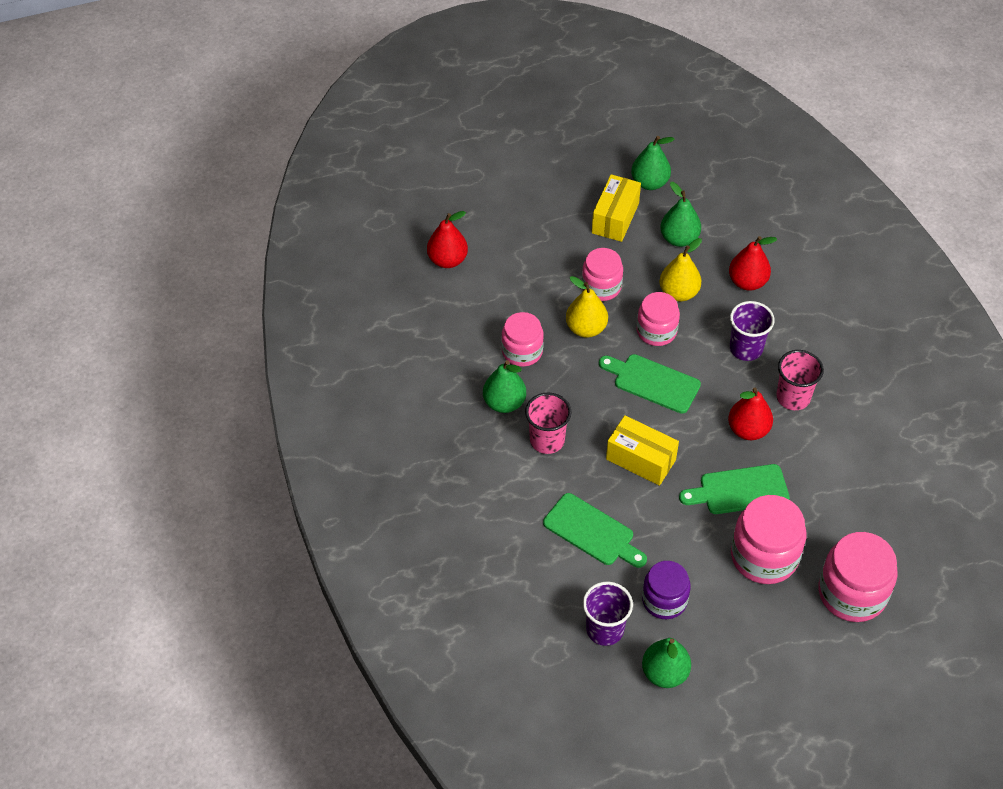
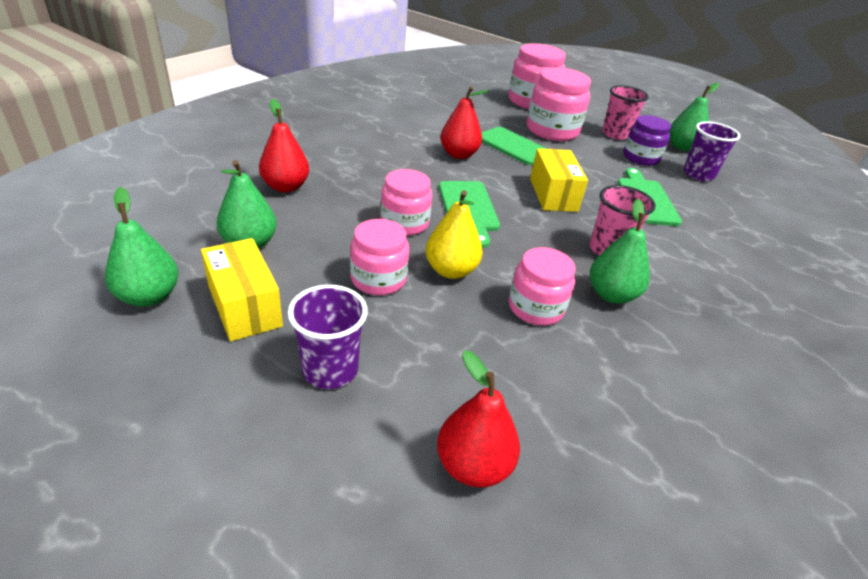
camera: 130 degrees left, 15 degrees down
yellow box [592,174,641,242] -> yellow box turned 75 degrees clockwise [201,238,283,342]
yellow pear [659,238,702,301] -> none
purple cup [730,301,775,361] -> purple cup moved to [288,285,368,389]
pink cup [776,350,824,410] -> pink cup moved to [602,85,649,140]

